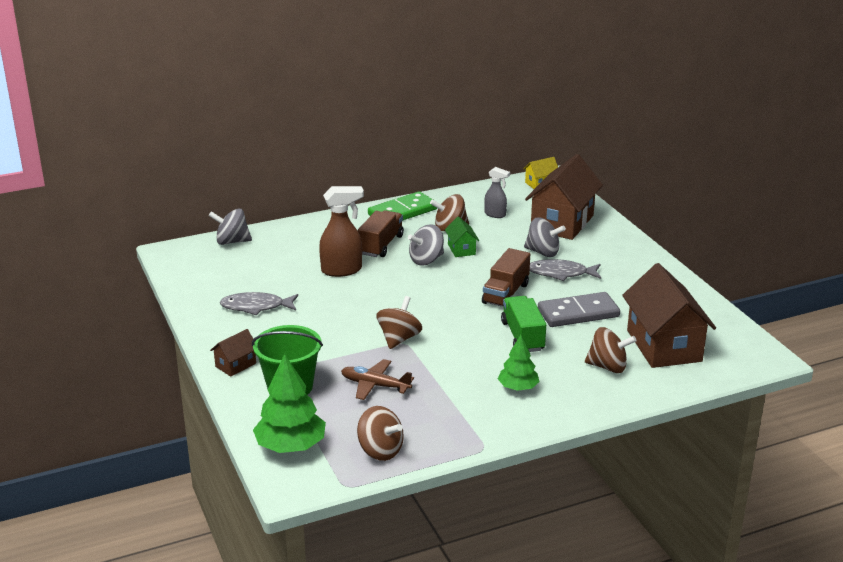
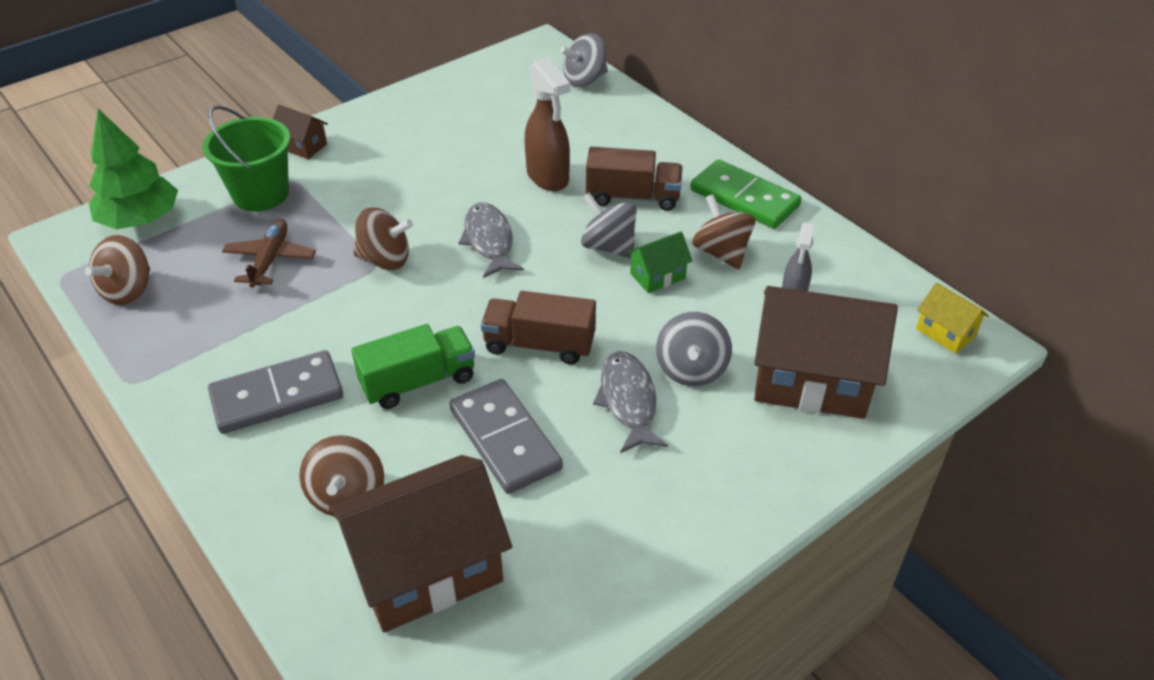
camera: 75 degrees right, 15 degrees up
grey spinning top [208,208,252,245] -> grey spinning top turned 105 degrees counterclockwise [560,33,608,87]
grey fish [220,292,298,315] -> grey fish moved to [459,203,524,278]
green tree [498,335,540,391] -> grey domino [208,350,343,434]

